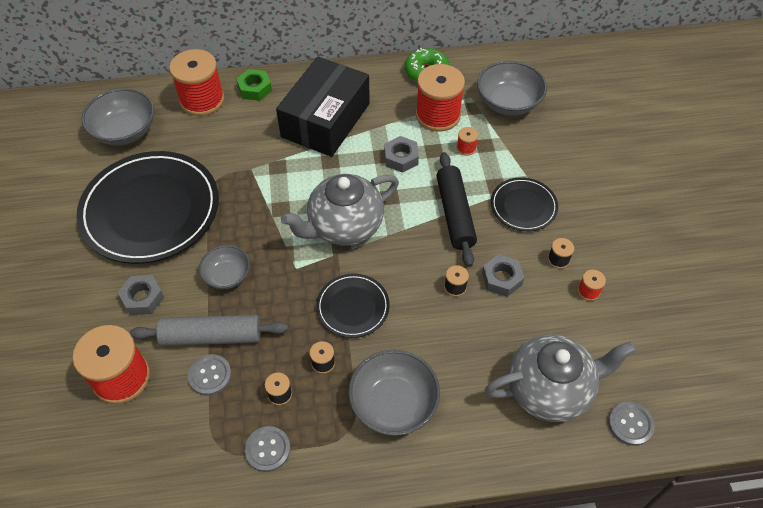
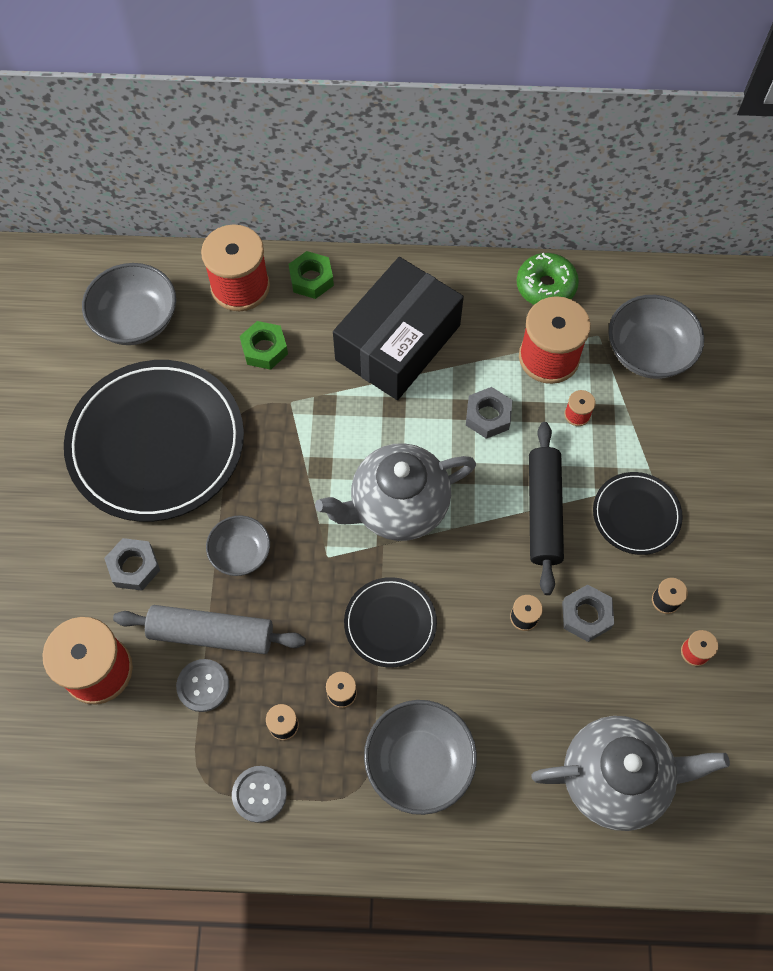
camera: 10 degrees right, 10 degrees up
grey button [608,402,655,446] -> none
none -> green nut [240,321,288,370]

